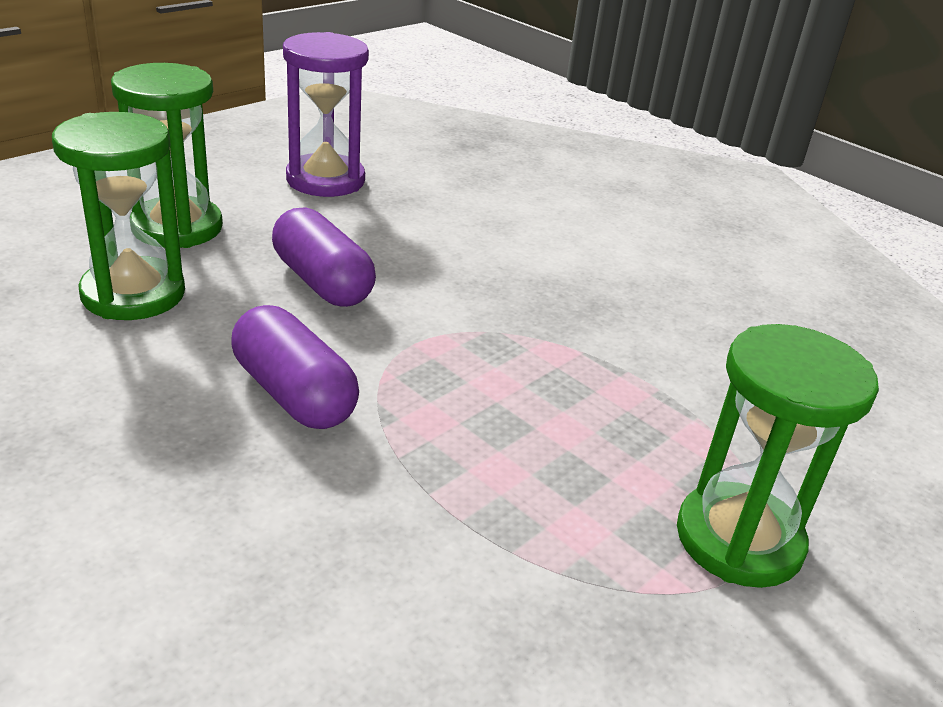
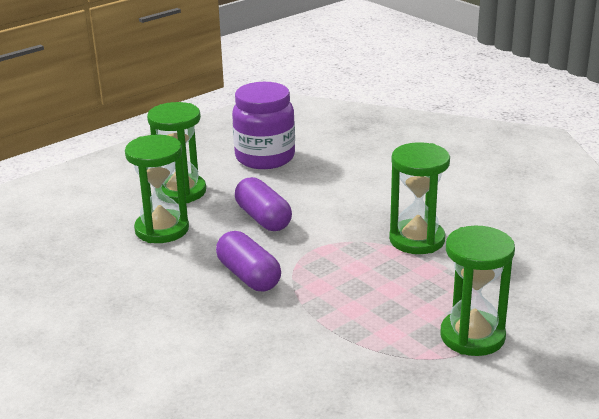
camera: 10 degrees right, 5 degrees down
purple hourglass [283,32,369,197] -> purple jar [232,82,295,169]
none -> green hourglass [389,142,450,254]

